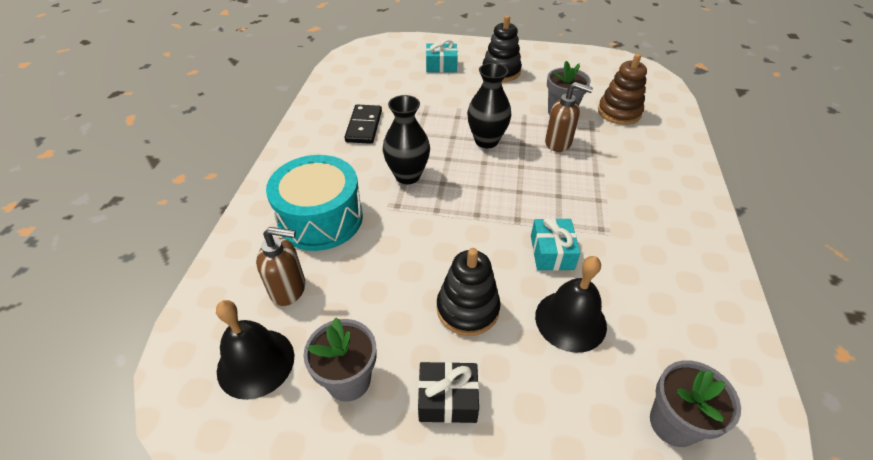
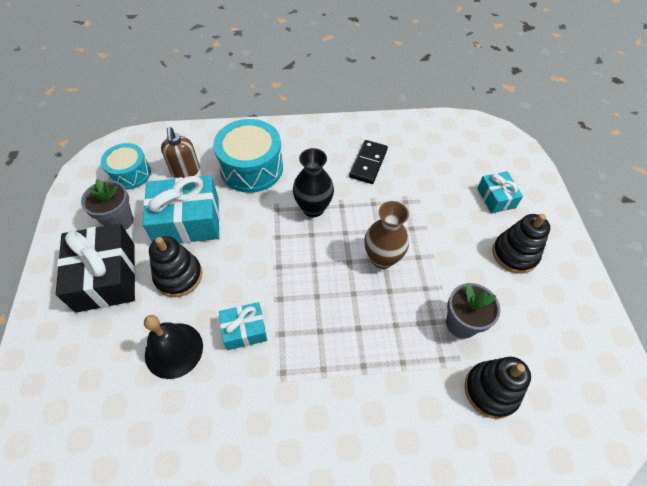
camera: 75 degrees right, 10 degrees up
black bell [216,300,294,400] -> turquoise drum [101,143,151,190]
black domino [344,105,382,144] -> black domino turned 60 degrees counterclockwise [349,140,388,184]
black gift [418,362,479,423] -> black gift [56,223,135,313], size x1.81
black vase [467,63,511,148] -> brown vase [364,201,409,269]
brown soap dispenser [545,82,593,152] -> none
brown stacking toy [598,53,647,125] -> black stacking toy [465,357,531,419]
grey flower pot [650,360,741,447] -> none
none -> turquoise gift [143,175,220,243]

